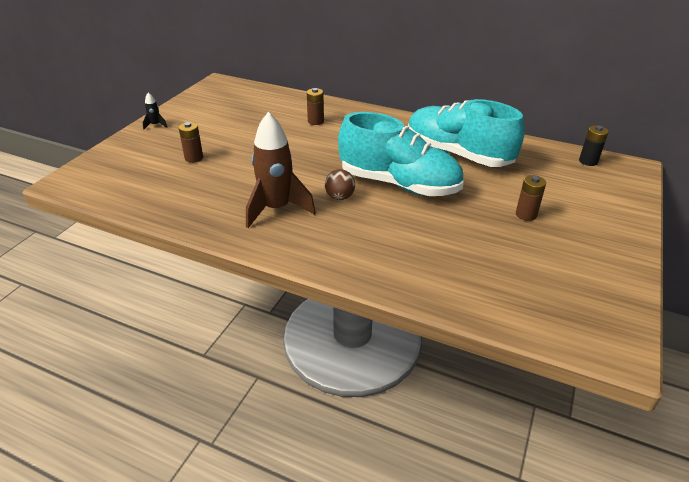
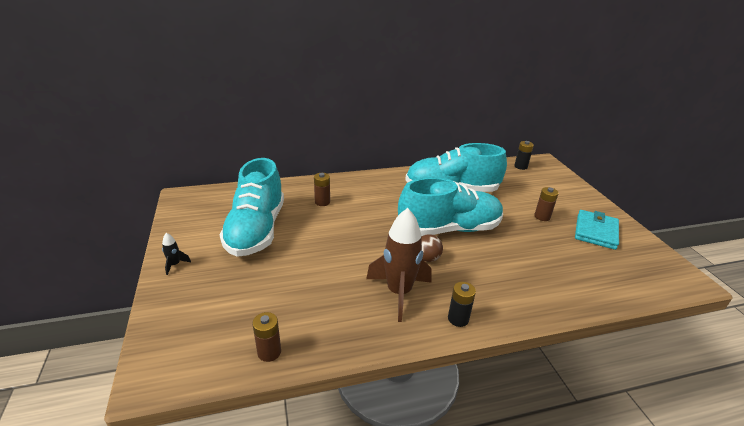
camera: 40 degrees left, 5 degrees down
brown battery [179,122,203,163] -> brown battery moved to [252,312,281,362]
none -> turquoise shoe [219,158,284,257]
none -> black battery [448,282,476,327]
none -> turquoise wallet [575,210,619,250]

